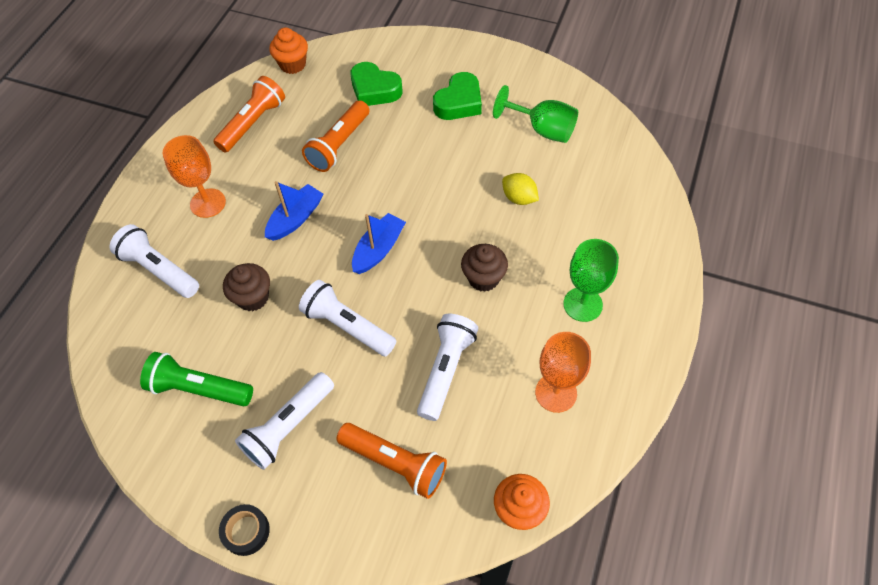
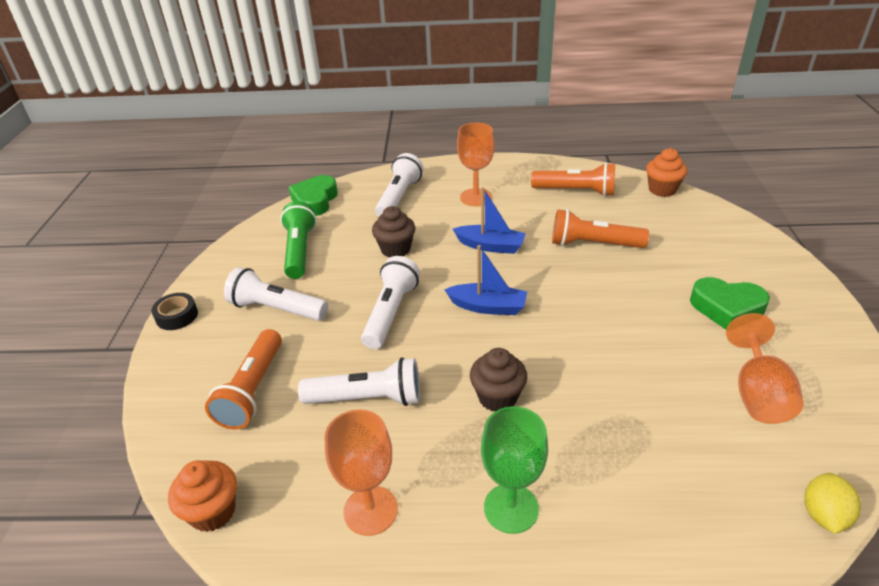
camera: 70 degrees right, 20 degrees down
green heart [350,62,402,106] -> green heart moved to [289,175,338,216]
green goblet [493,85,578,143] -> orange goblet [726,313,803,424]
yellow lemon [502,173,539,205] -> yellow lemon moved to [804,473,861,534]

